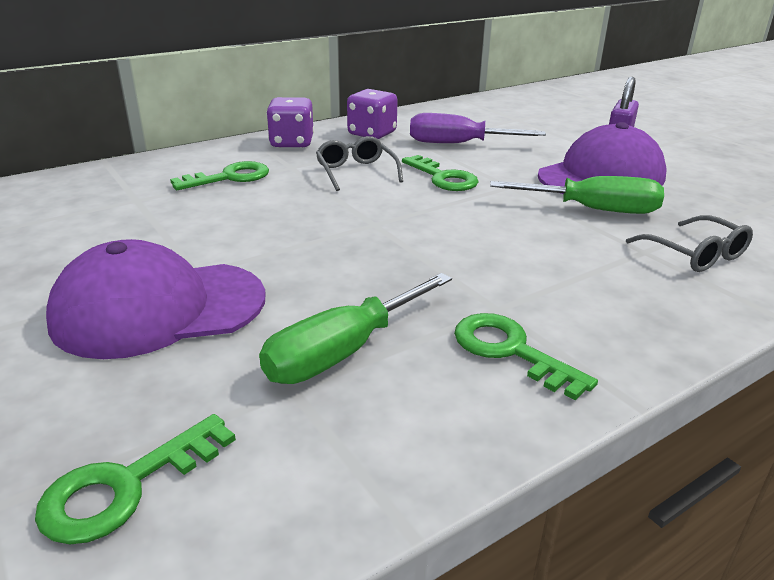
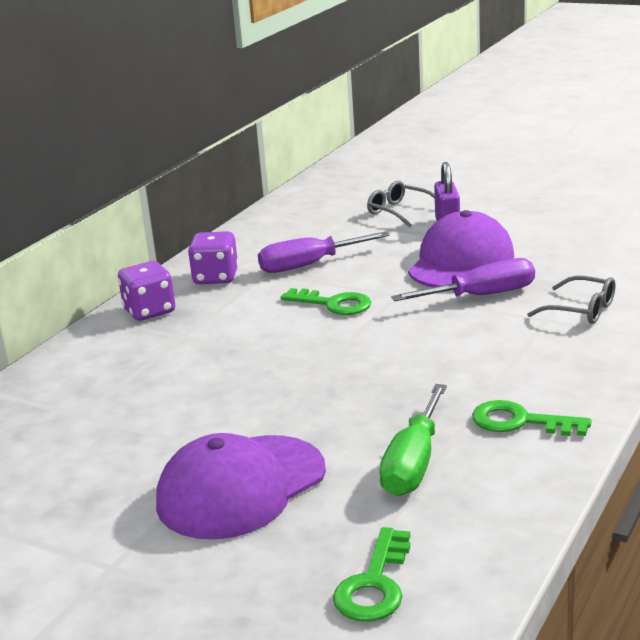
camera: 25 degrees left, 5 degrees down
green key [170,161,269,190] -> none
grey glasses [316,136,403,191] -> grey glasses moved to [367,181,435,227]
green screwdriver [490,176,664,214] -> purple screwdriver [391,258,535,301]

